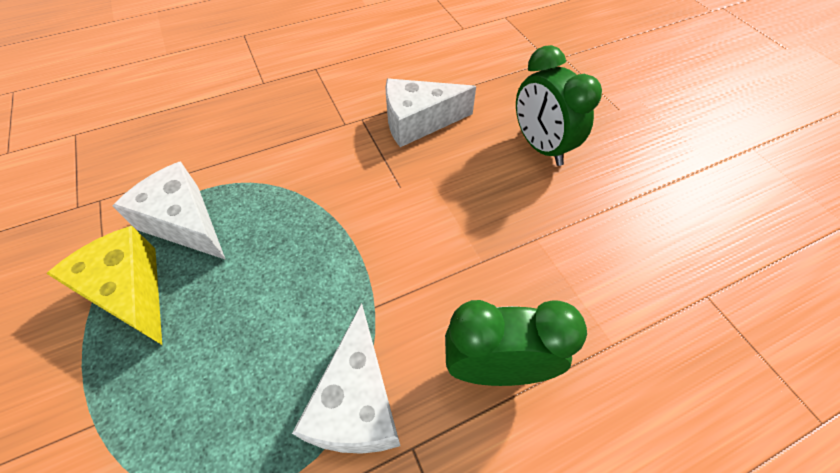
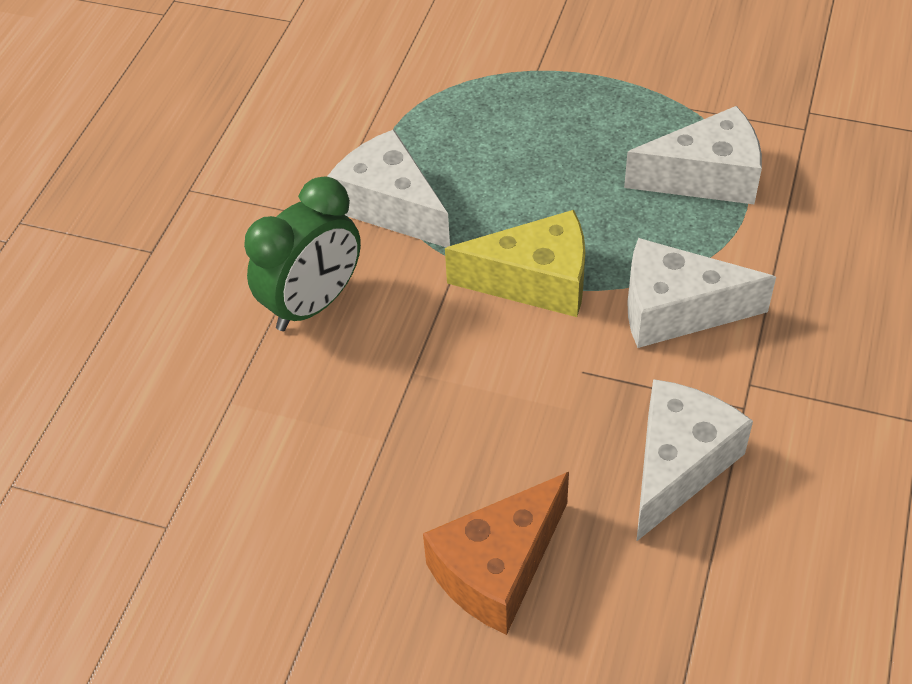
camera: 135 degrees right, 5 degrees down
yellow cheese [46,226,162,345] -> yellow cheese moved to [445,210,585,317]
green clock [516,45,602,166] -> orange cheese [423,472,569,635]
none -> white cheese [627,238,776,348]

